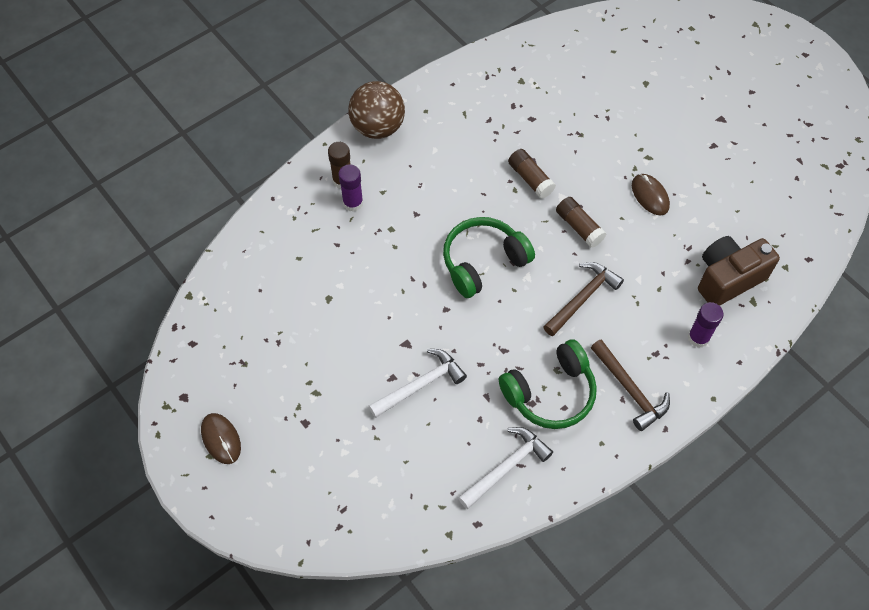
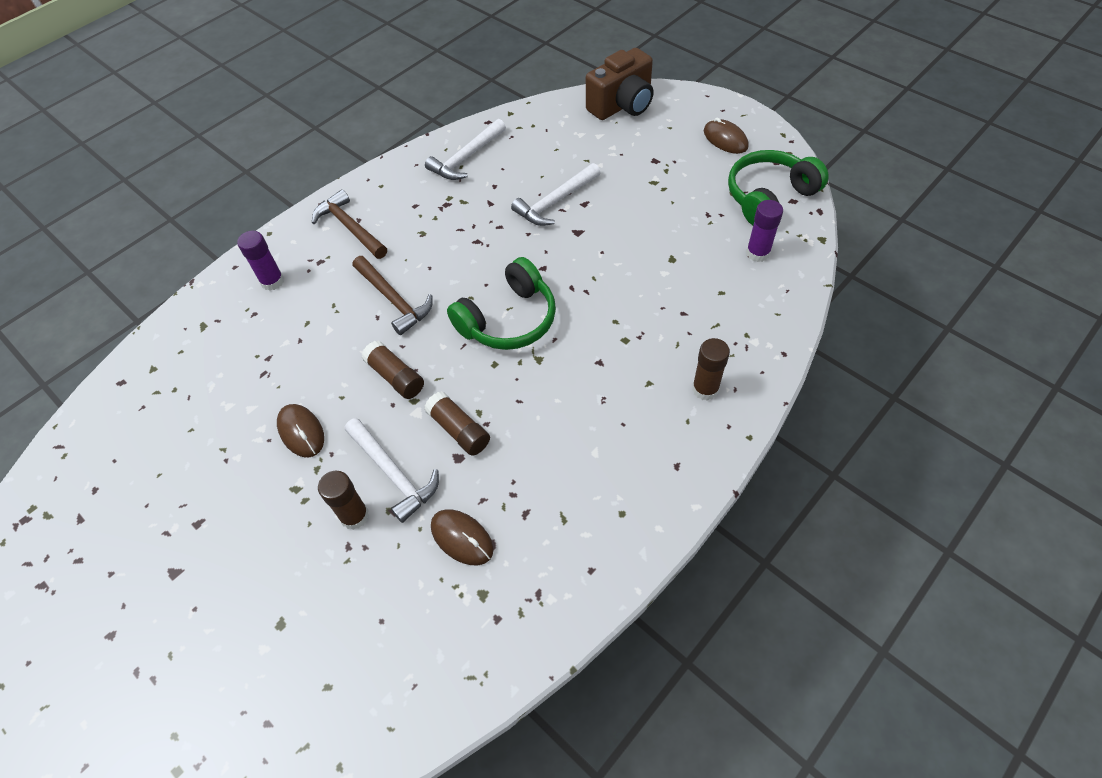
camera: 175 degrees right, 5 degrees down
purple glue stick [339,164,363,212] -> purple glue stick moved to [746,200,783,262]
brown ball [348,81,405,139] -> none
green headphones [499,339,597,429] -> green headphones moved to [728,150,829,225]
brown hammer [543,262,624,336] -> brown hammer turned 75 degrees counterclockwise [353,256,433,335]
brown camera [698,236,780,306] -> brown camera moved to [586,48,654,120]
none -> brown glue stick [318,471,369,530]
none -> white hammer [345,418,439,523]
none -> brown mouse [431,509,494,565]

